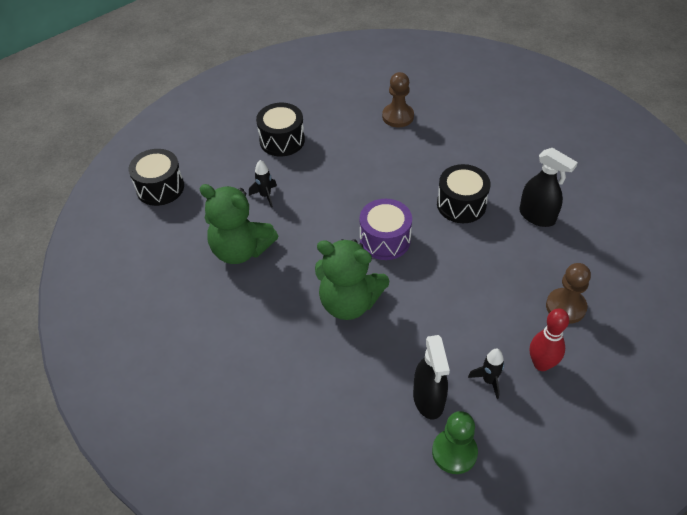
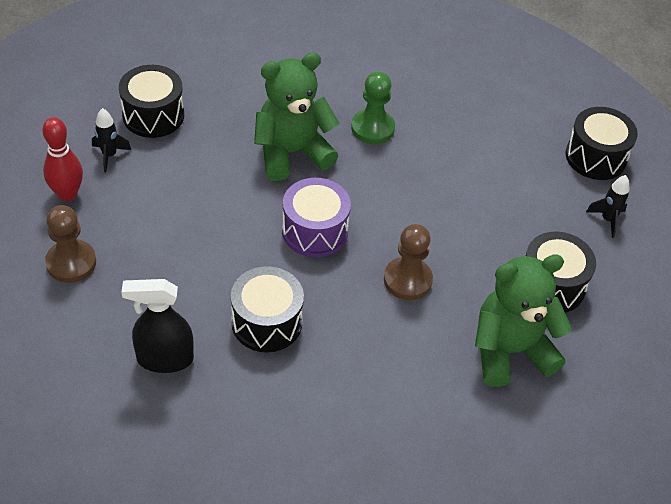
camera: 135 degrees right, 0 degrees up
green teddy bear [199,184,278,264] -> green teddy bear moved to [475,255,572,387]
black rocket [249,160,277,208] -> black rocket moved to [586,175,629,238]
brown pawn [382,72,414,127] -> brown pawn moved to [384,224,433,300]
black spray bottle [413,335,450,419] -> black drum [119,65,184,138]
green pawn [432,411,478,474] -> green pawn moved to [351,71,395,144]

